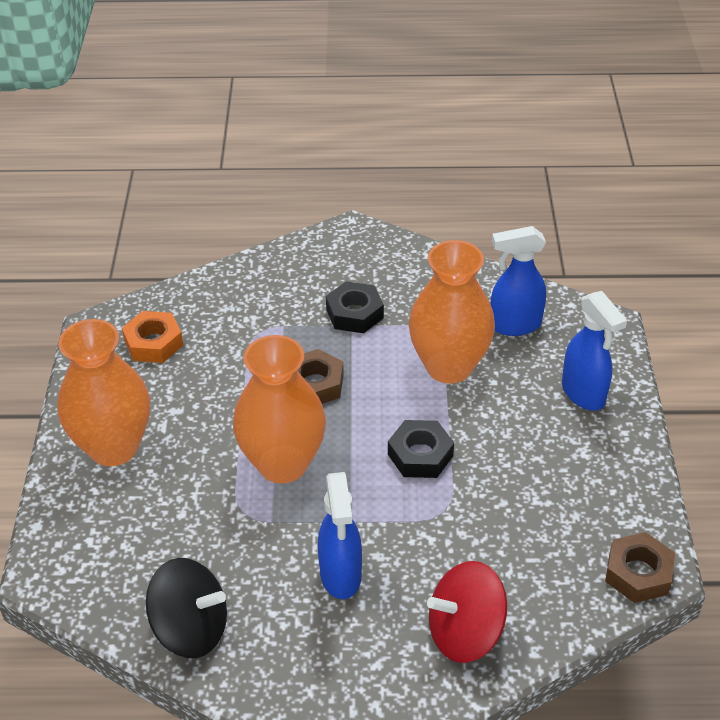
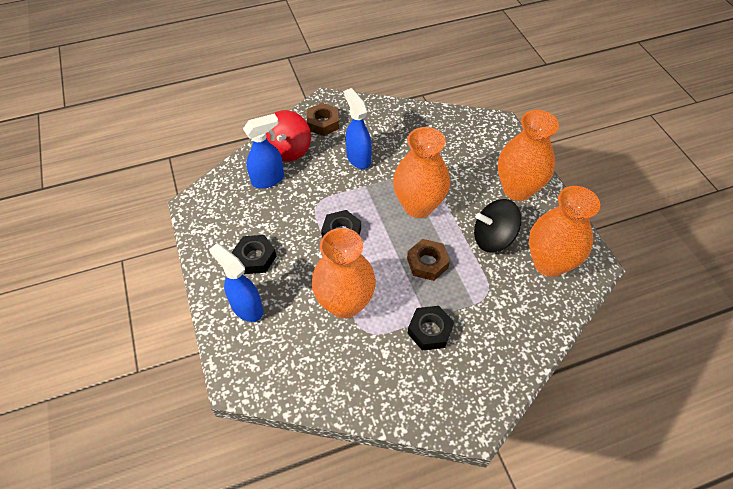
camera: 160 degrees right, 10 degrees up
orange nut [122,311,183,363] -> orange vase [529,186,600,277]
black spinning top [146,558,227,658] -> black spinning top moved to [474,199,522,253]
red spinning top [427,561,507,663] -> red spinning top turned 135 degrees clockwise [266,110,311,162]
blue spray bottle [490,226,546,336] -> blue spray bottle moved to [243,113,284,189]
brown nut [605,532,675,603] -> brown nut moved to [307,103,339,136]
none -> black nut [232,235,276,274]

